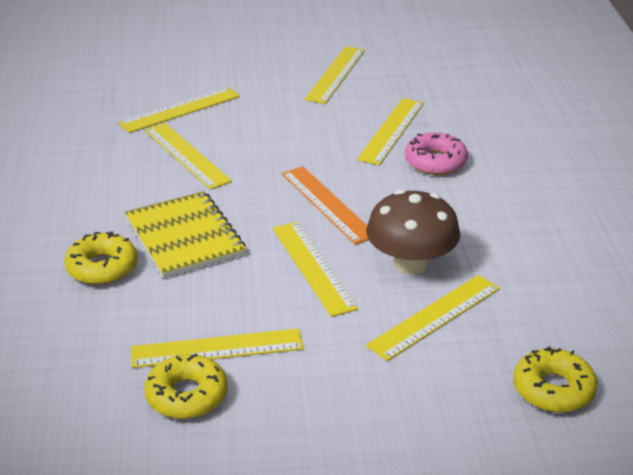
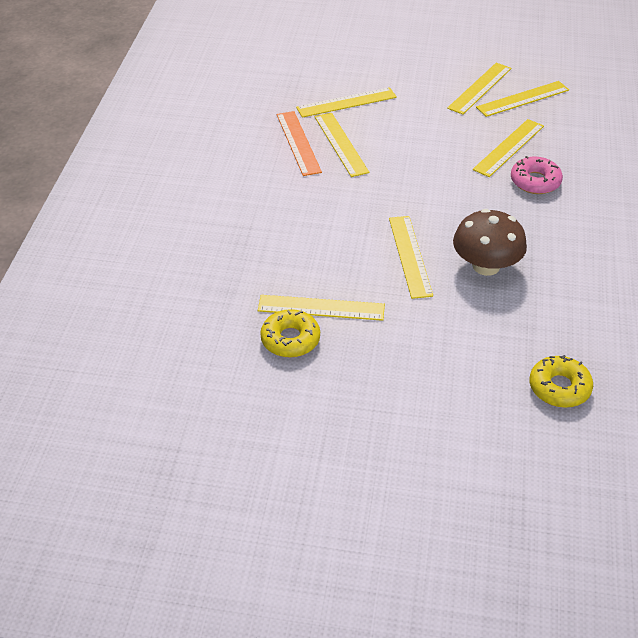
camera: 15 degrees right, 10 degrees up
yellow donut [64,231,138,285] -> none
yellow notebook [125,191,246,278] -> none
orange ruler [282,166,369,245] -> orange ruler moved to [277,111,322,176]
yellow ruler [366,275,500,361] -> yellow ruler moved to [476,81,569,117]

